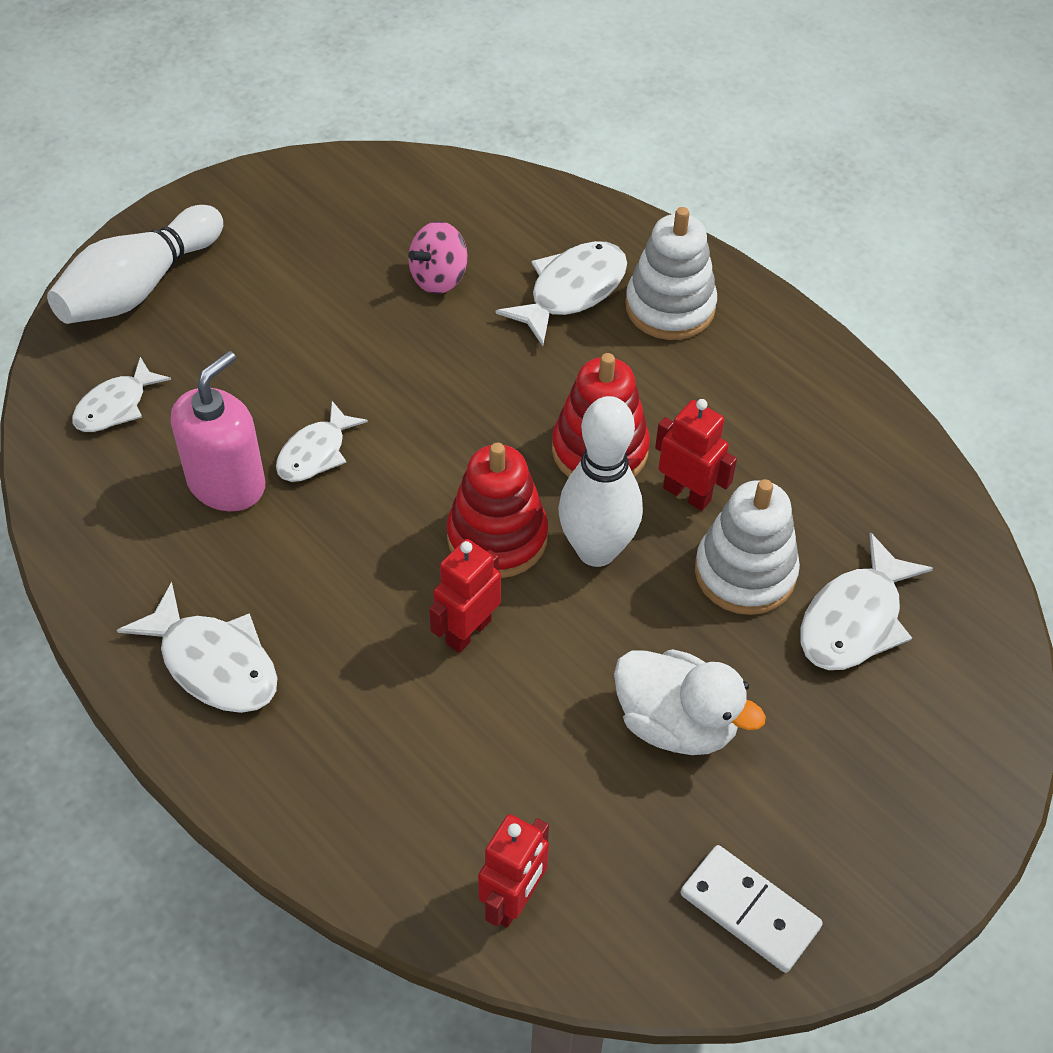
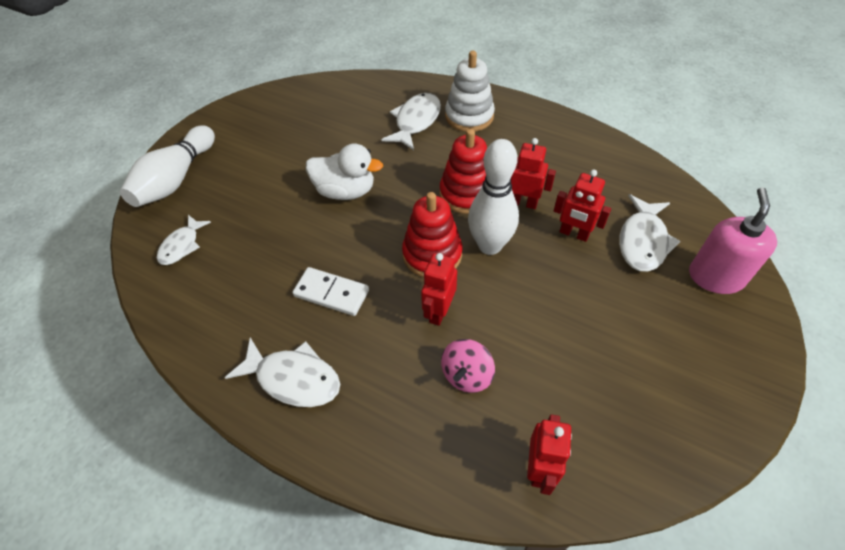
camera: 15 degrees left, 0 degrees up
pink soap dispenser [171,351,265,511] -> pink soap dispenser moved to [689,187,777,294]
white fish [276,401,368,482] -> none
pink spinning top [408,221,467,294] -> pink spinning top moved to [441,339,495,393]
white duck [614,649,766,755] -> white duck moved to [306,143,383,200]
white domino [681,845,823,973] -> white domino moved to [293,267,369,316]
white stacking toy [695,479,800,615] -> red robot [554,170,611,242]

